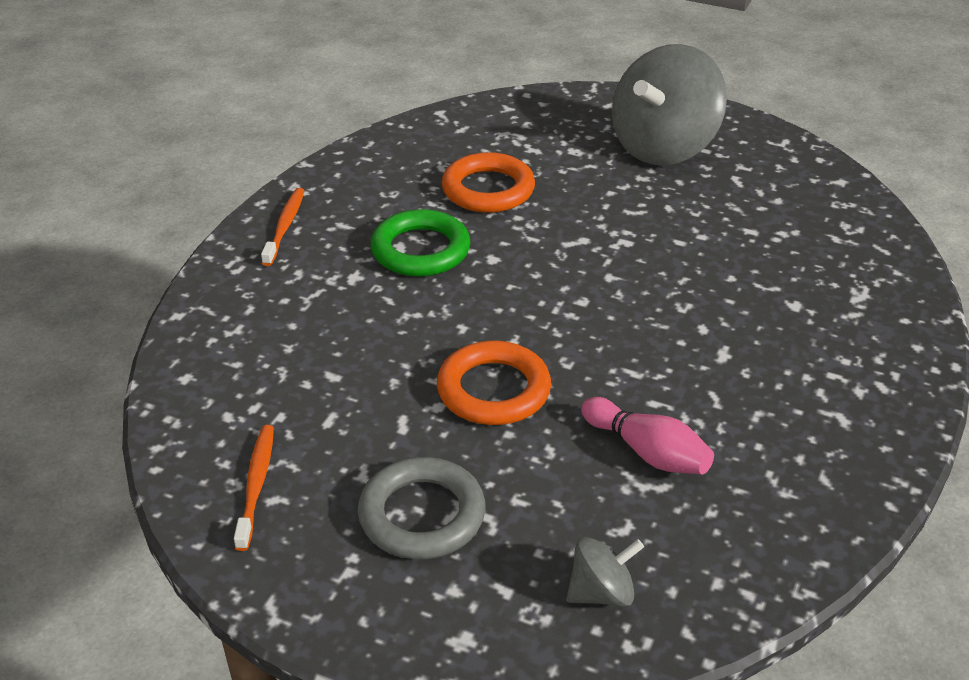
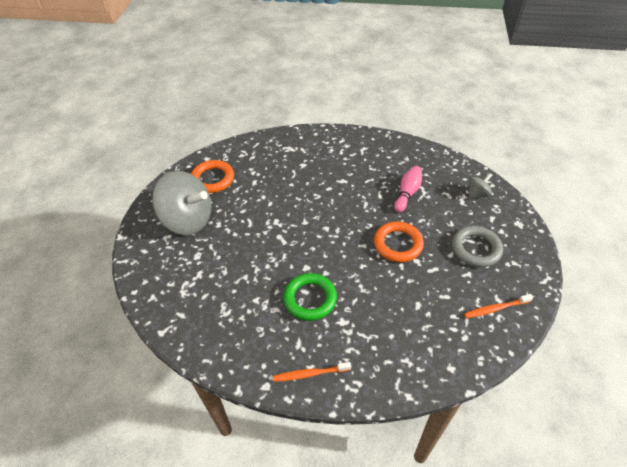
camera: 105 degrees left, 10 degrees up
orange ring [442,152,535,213] -> orange ring moved to [191,160,234,193]
grey spinning top [566,537,644,607] -> grey spinning top turned 90 degrees clockwise [469,173,492,199]

